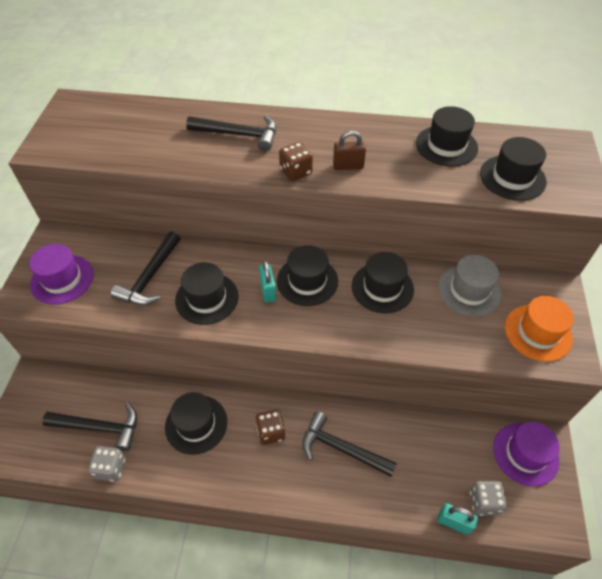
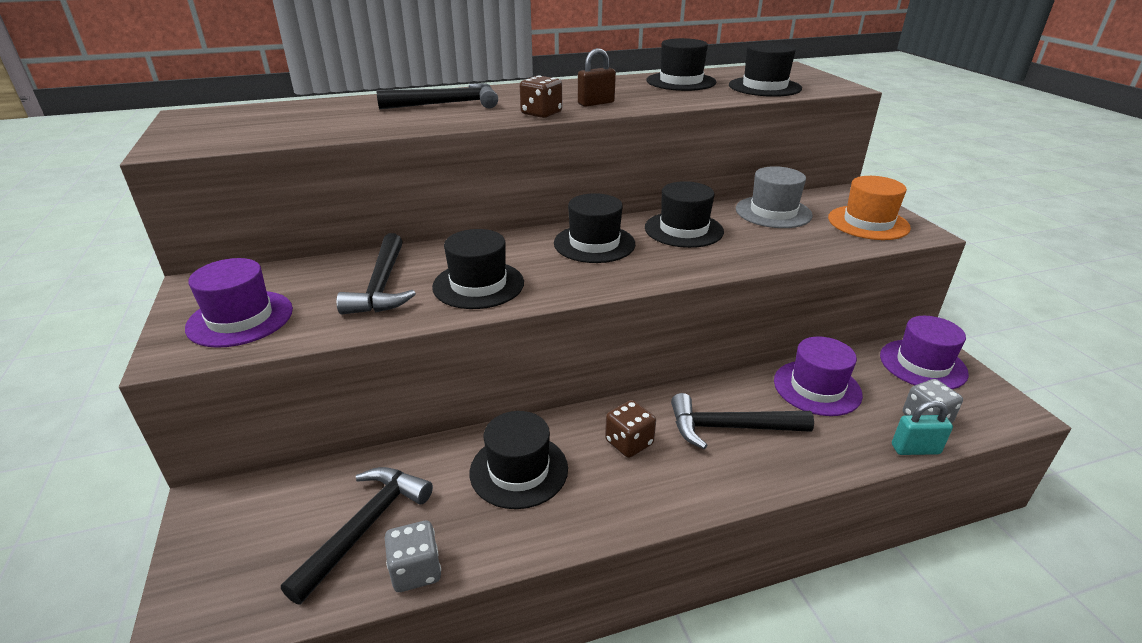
camera: 25 degrees left, 20 degrees down
black hammer [42,403,137,451] -> black hammer turned 45 degrees counterclockwise [281,467,433,604]
turquoise padlock [259,261,276,303] -> none
none -> purple hat [774,336,863,416]

